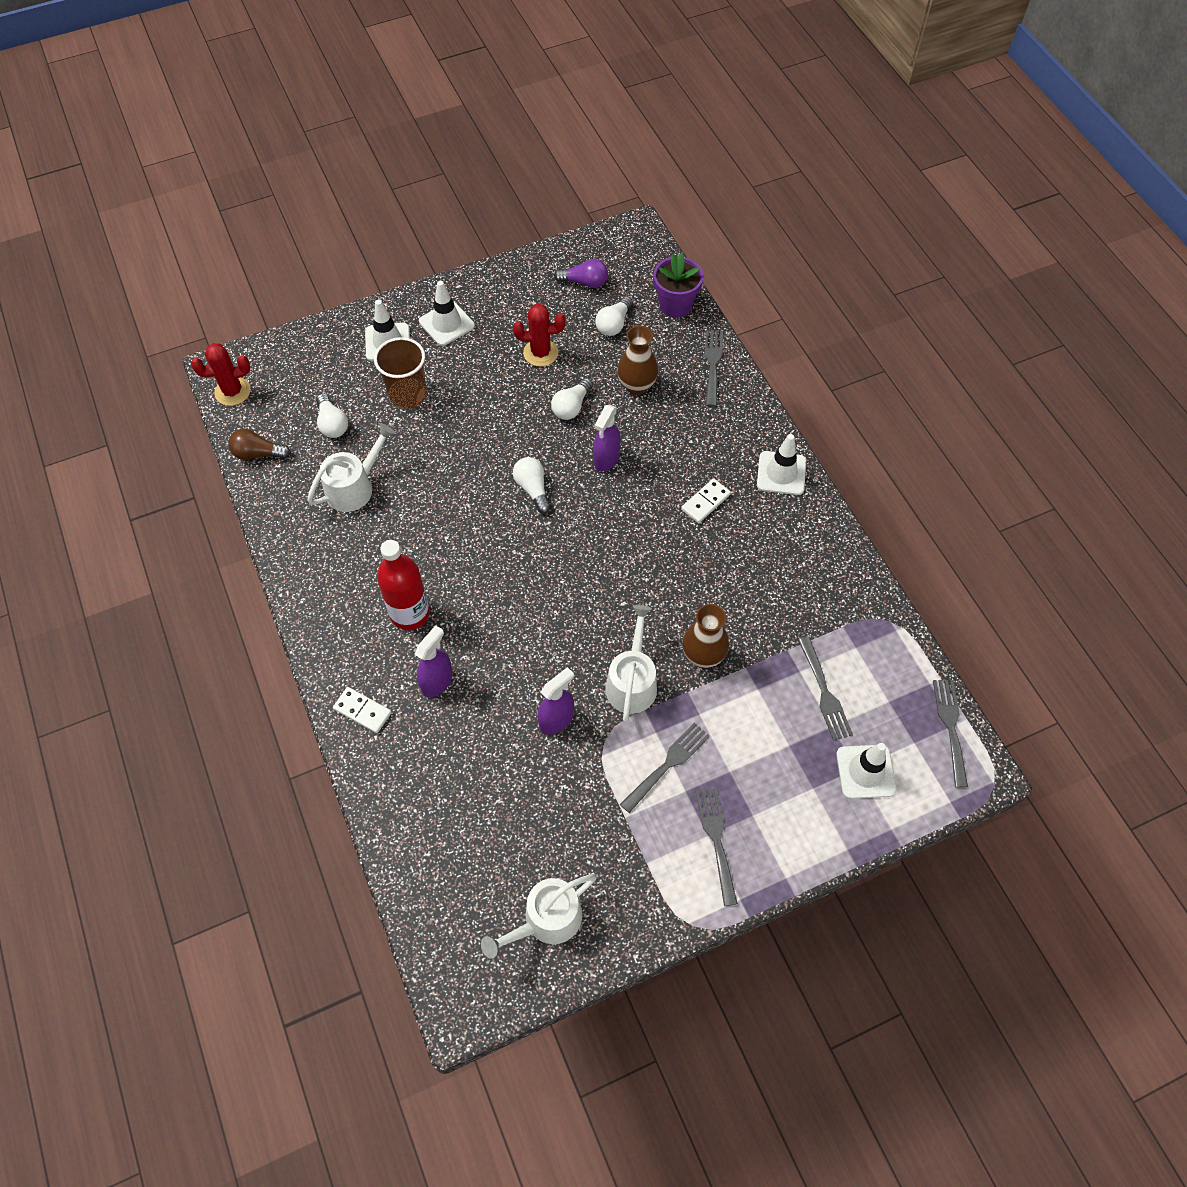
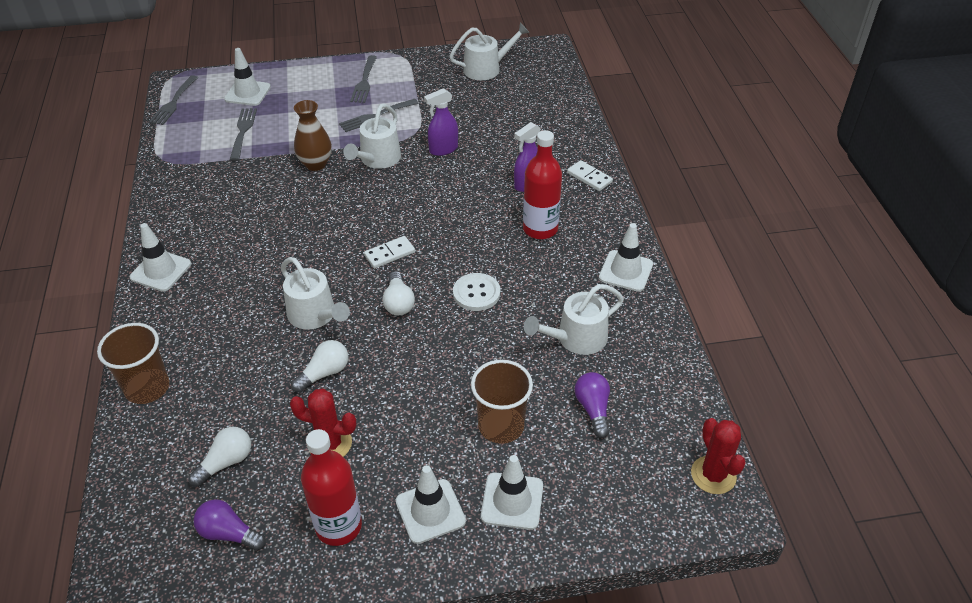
camera: 165 degrees left, 15 degrees down
red cactus [191,343,251,406] -> red cactus turned 75 degrees clockwise [691,418,746,494]
brown light bulb [228,429,291,460] -> none
white light bulb [316,393,348,438] -> purple light bulb [575,372,610,438]
purple spray bottle [593,405,621,471] -> white watering can [281,257,350,330]
brown vase [617,326,658,395] -> none
purple flower pot [653,253,703,318] -> none
white domino [681,478,731,523] -> white domino moved to [364,236,415,268]
grey fork [705,330,723,407] -> brown cup [97,323,169,404]
none -> red bottle [301,429,362,546]
none -> white button [453,273,500,311]
none -> white traffic cone [599,223,653,292]

